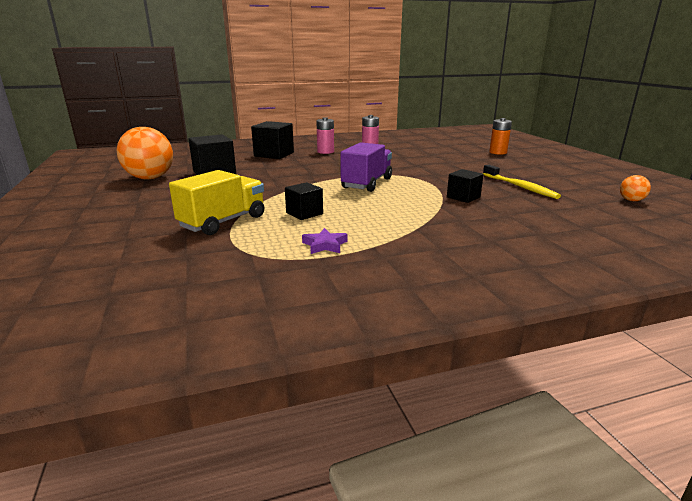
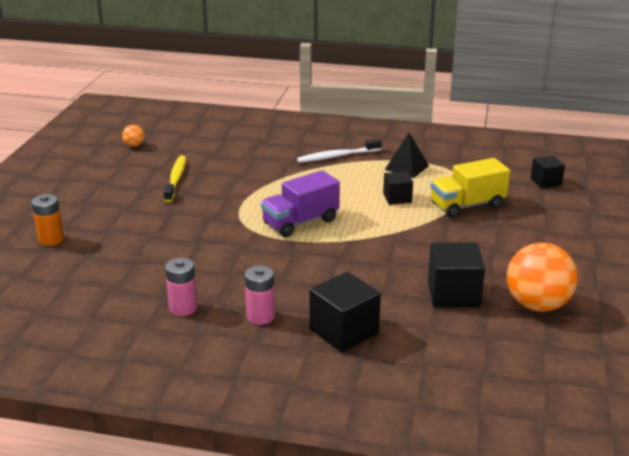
camera: 150 degrees left, 5 degrees up
purple star [302,228,347,254] -> black pyramid [385,133,429,178]
black cube [447,169,484,203] -> black cube moved to [531,155,565,188]
none -> white toothbrush [297,139,382,163]

